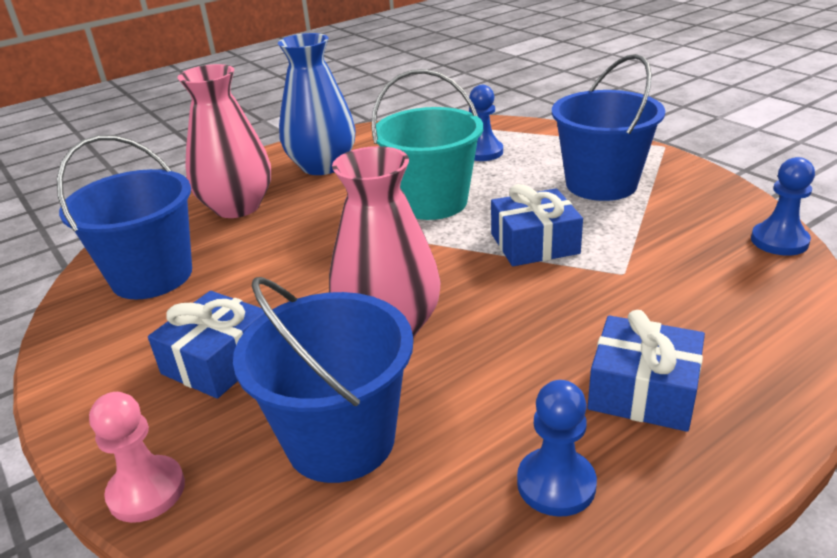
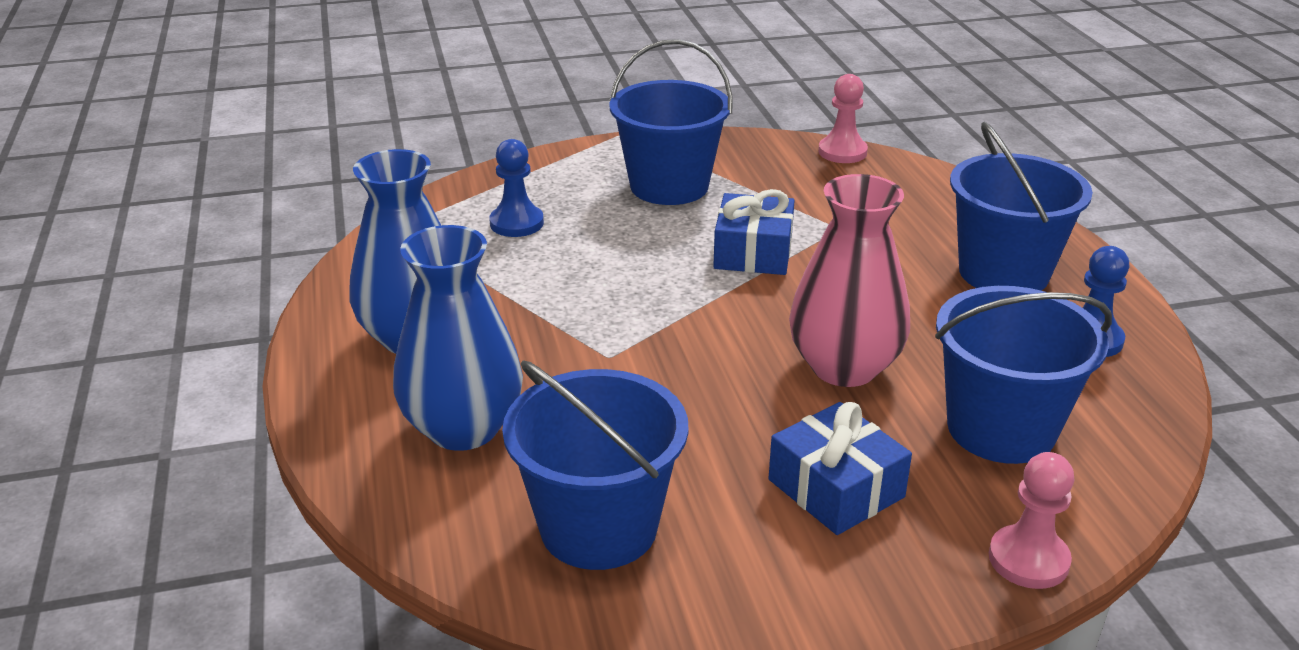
camera: 70 degrees left, 0 degrees up
pink vase [177,64,271,218] -> blue vase [393,225,523,451]
turquoise bucket [371,69,483,220] -> none
blue gift [588,310,705,432] -> blue bucket [950,122,1093,291]
blue pawn [751,157,815,256] -> pink pawn [818,74,868,163]

